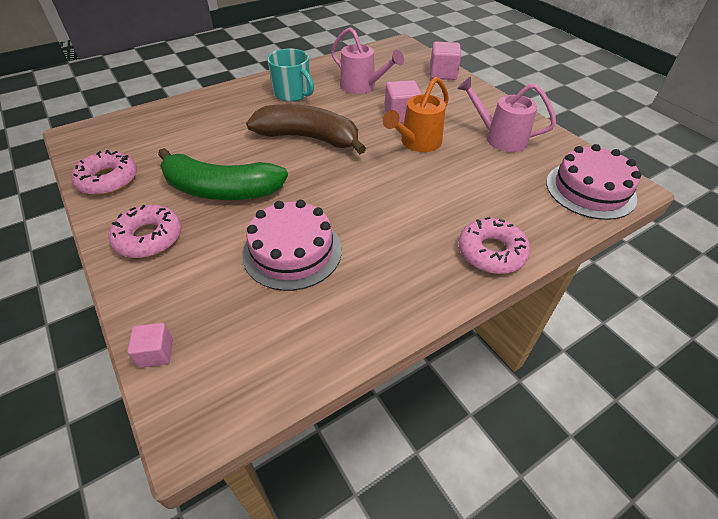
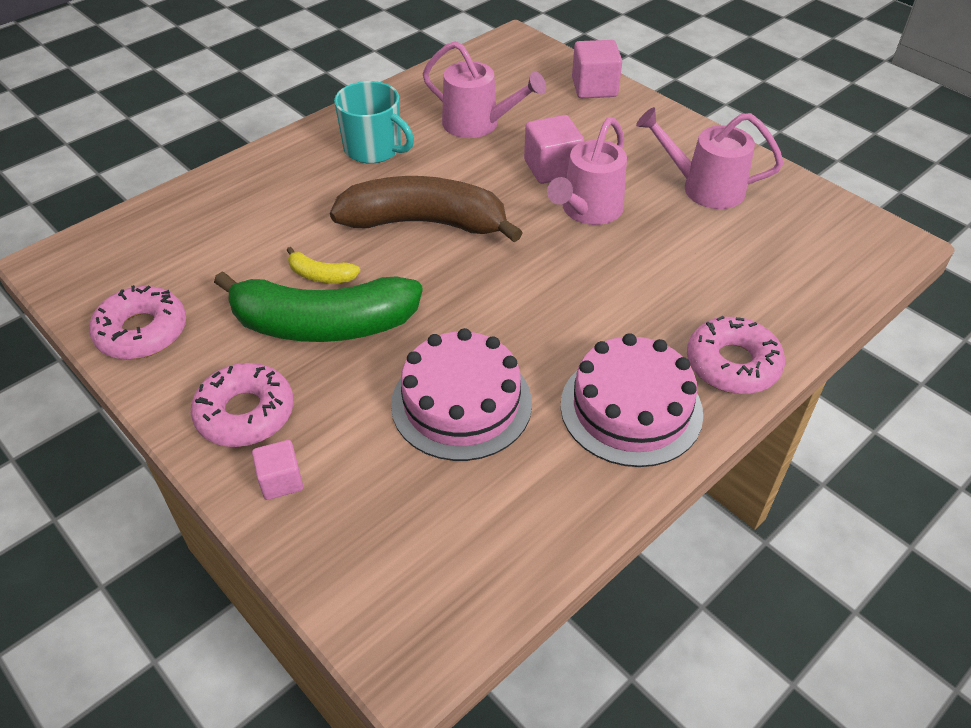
camera: 10 degrees left, 0 degrees up
pink cube [127,323,173,368] -> pink cube moved to [252,440,303,500]
orange watering can [383,77,449,152] -> pink watering can [547,117,627,225]
pink cake [546,144,641,220] -> pink cake moved to [561,333,703,467]
none -> yellow banana [287,247,360,283]

